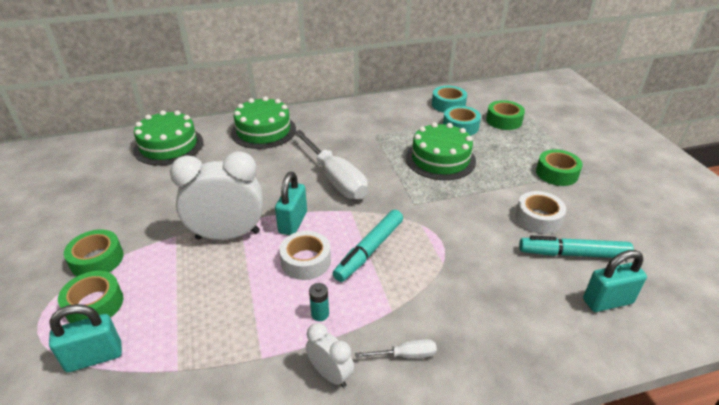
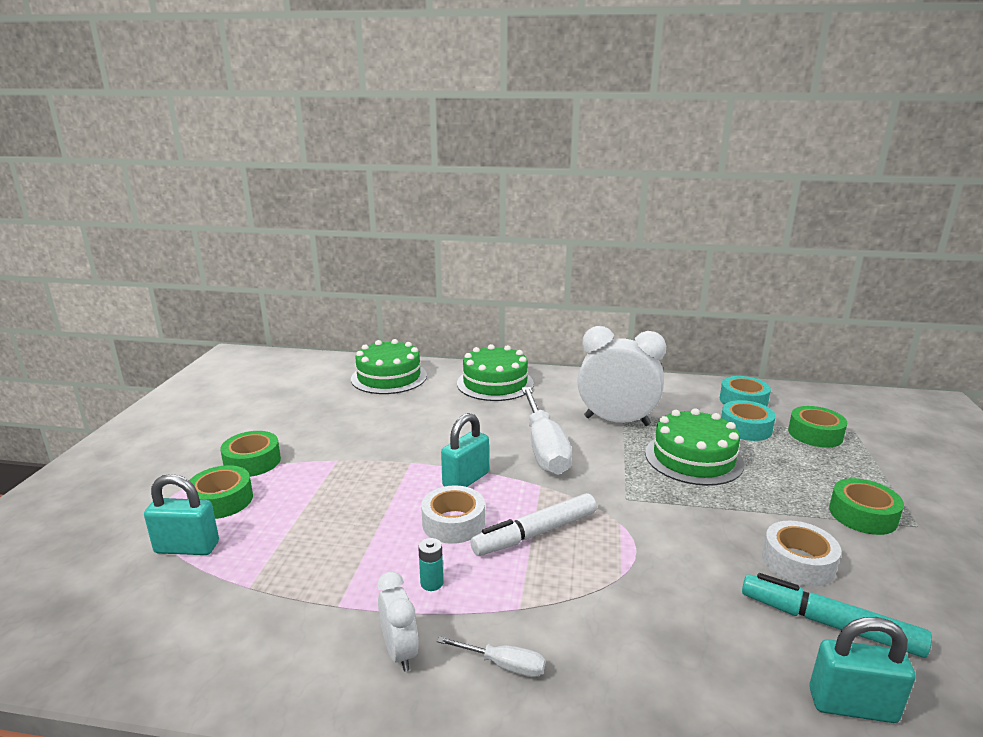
camera: 25 degrees right, 15 degrees down
white clock [170,151,263,240] -> white clock moved to [577,326,666,426]
turquoise marker [333,210,403,282] -> white marker [470,493,597,556]

